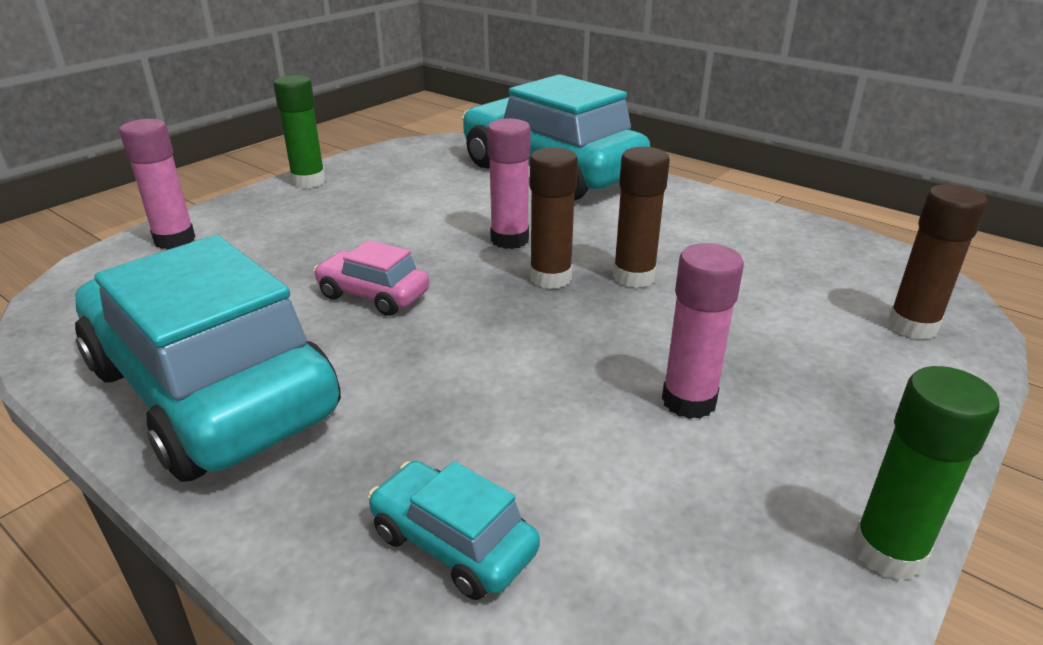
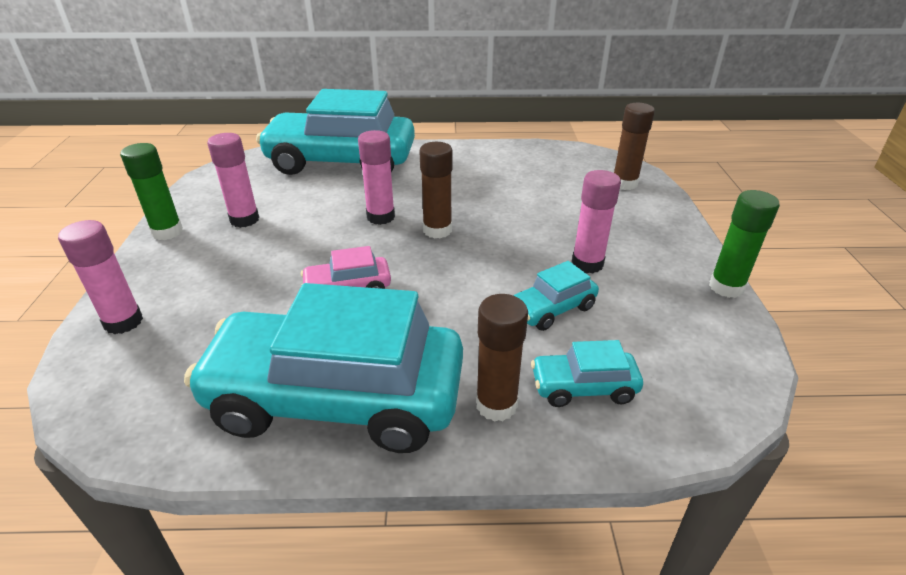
camera: 40 degrees left, 5 degrees up
brown glue stick [613,147,670,288] -> brown glue stick moved to [476,294,528,422]
none -> pink glue stick [207,133,259,228]
none -> turquoise car [513,261,599,331]

